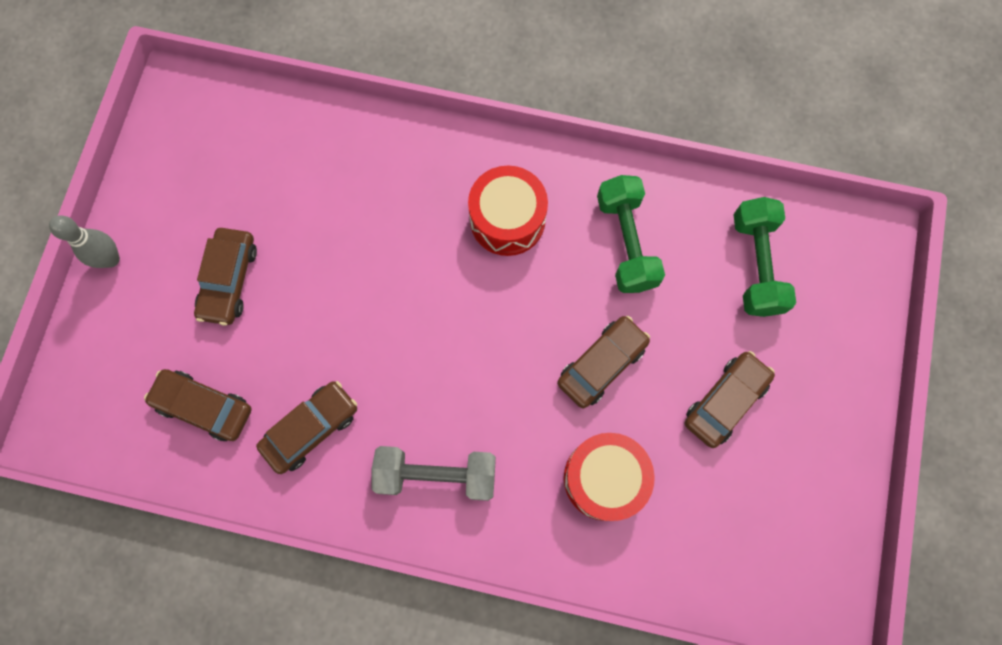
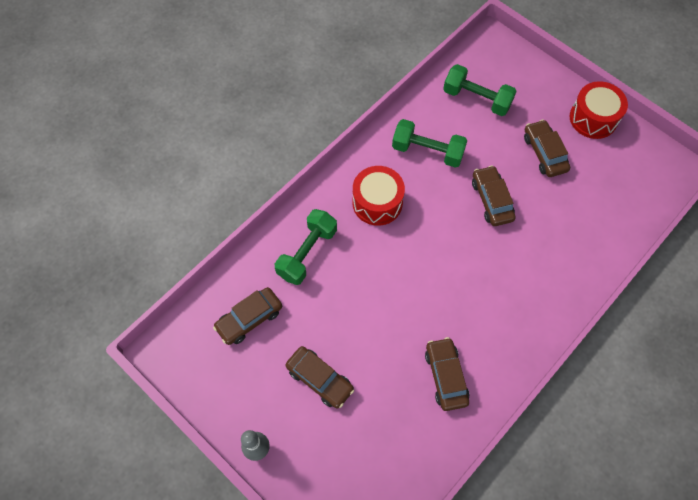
camera: 60 degrees left, 10 degrees down
brown car [144,369,252,441] -> brown car moved to [213,287,282,345]
grey dumbbell [371,446,496,501] -> none
red drum [564,433,655,521] -> red drum moved to [570,81,628,139]
none -> green dumbbell [275,209,337,285]

